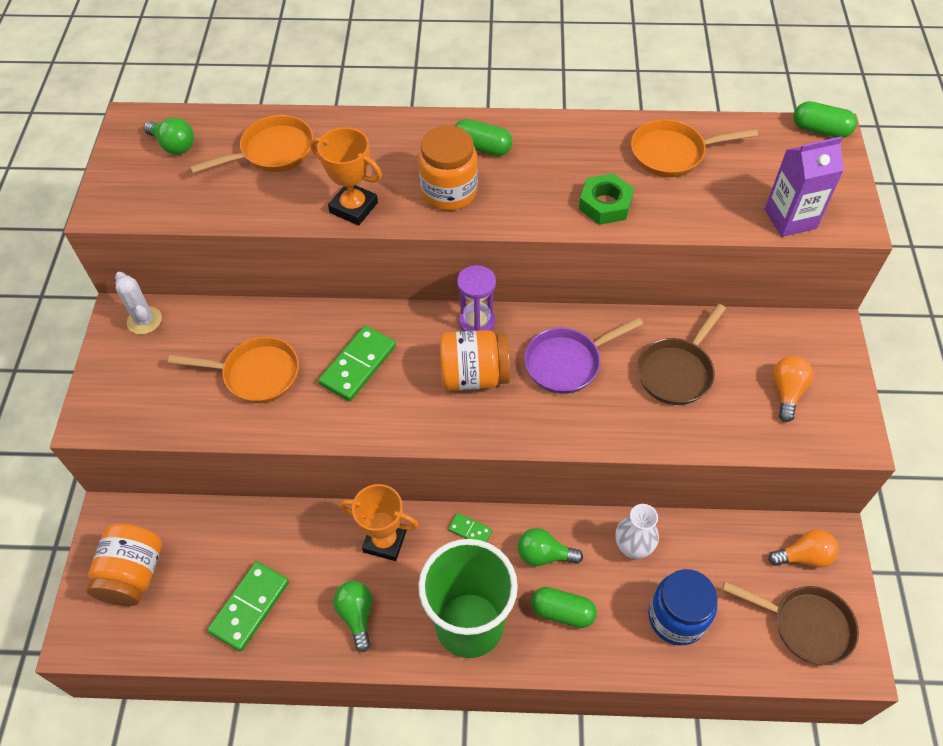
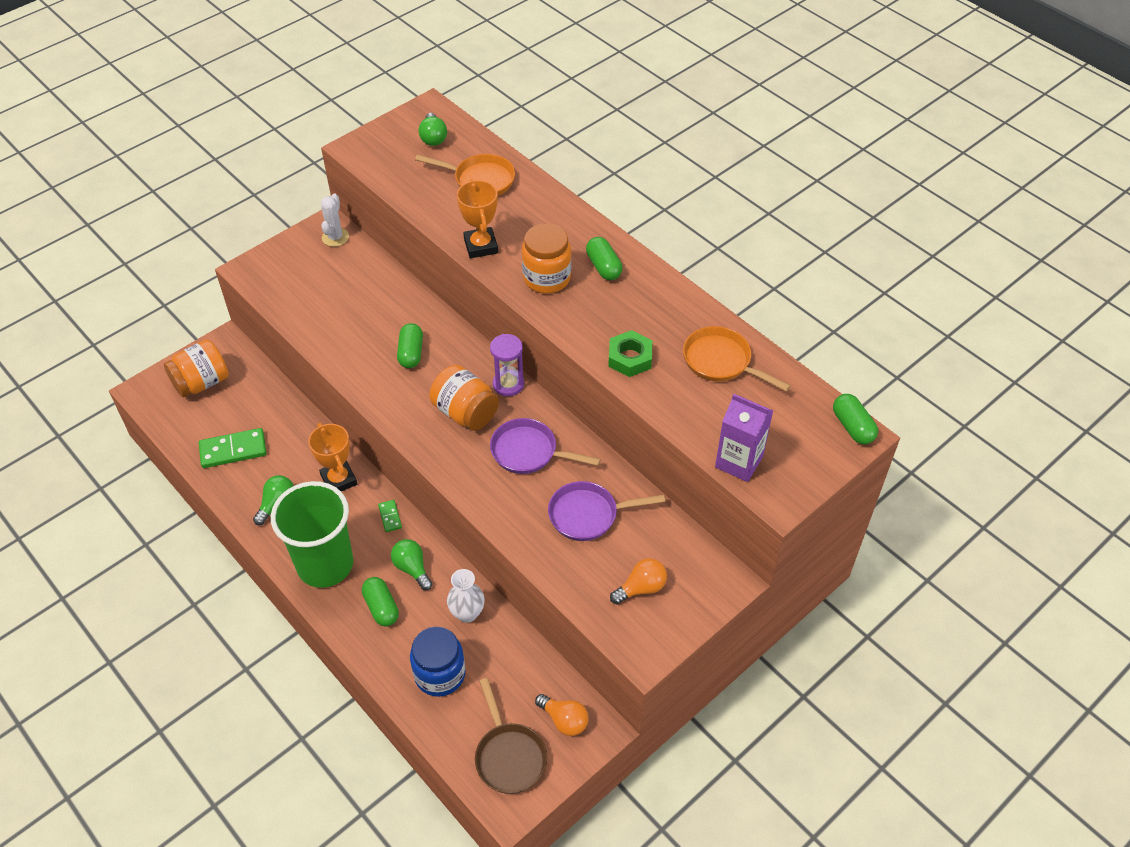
camera: 45 degrees right, 5 degrees down
orange pan [168,337,299,403] -> none
green domino [318,326,396,401] -> green capsule [397,323,423,368]
brown pan [637,304,726,405] -> purple pan [548,481,665,541]

